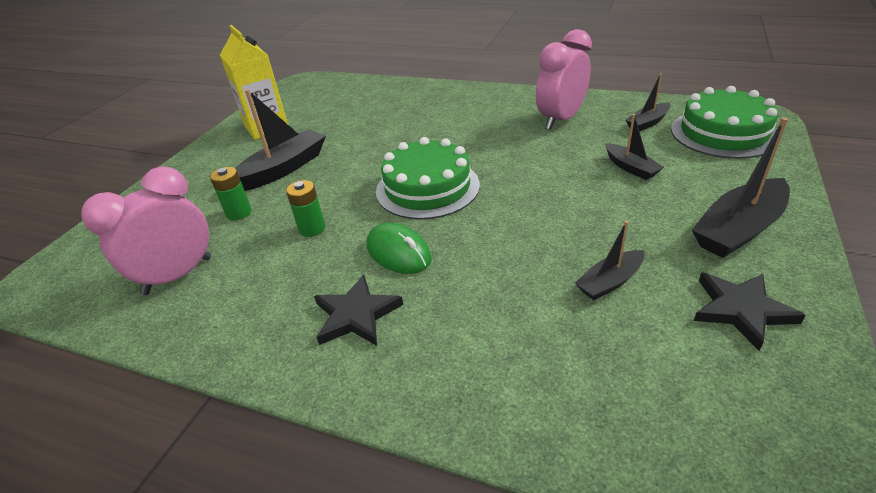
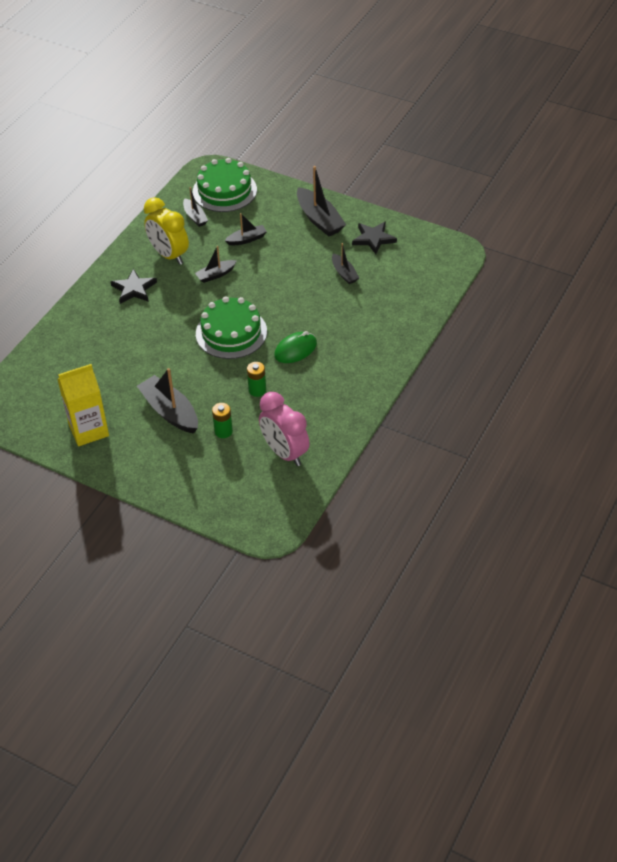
camera: 85 degrees left, 10 degrees up
black star [314,274,403,346] -> black star moved to [111,269,157,304]
pink clock [536,29,592,130] -> yellow clock [144,197,189,265]
none -> black boat [195,246,236,283]

